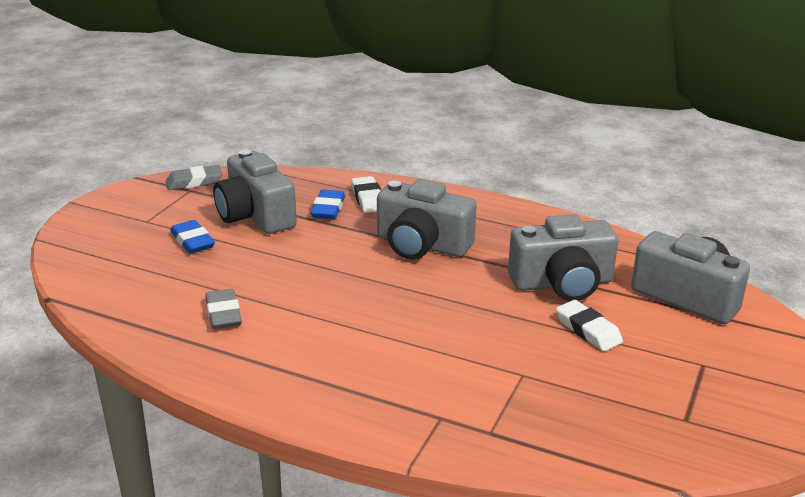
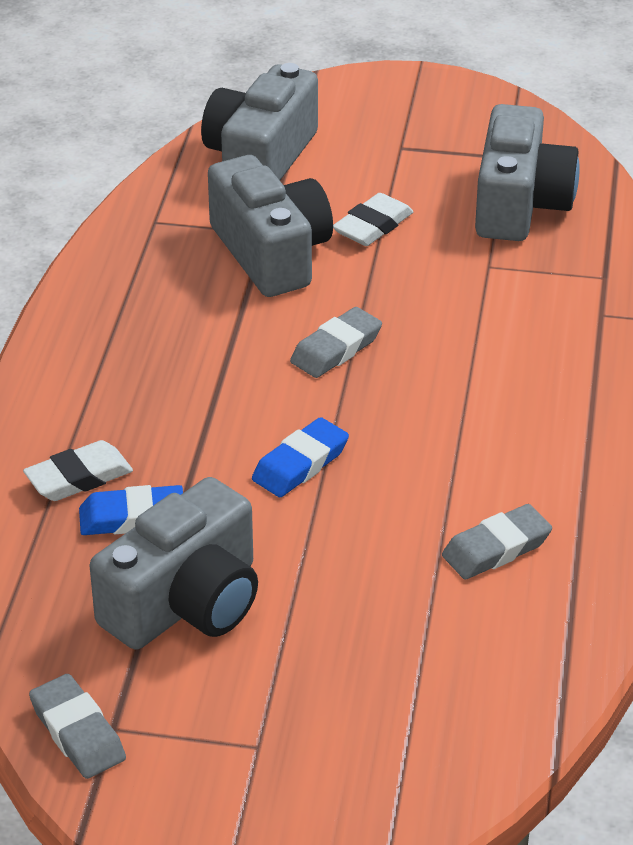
camera: 105 degrees left, 10 degrees up
blue eraser [170,220,215,254] -> blue eraser moved to [252,417,349,497]
grey camera [377,179,477,260] -> grey camera moved to [475,104,580,241]
none -> grey eraser [290,307,382,378]

